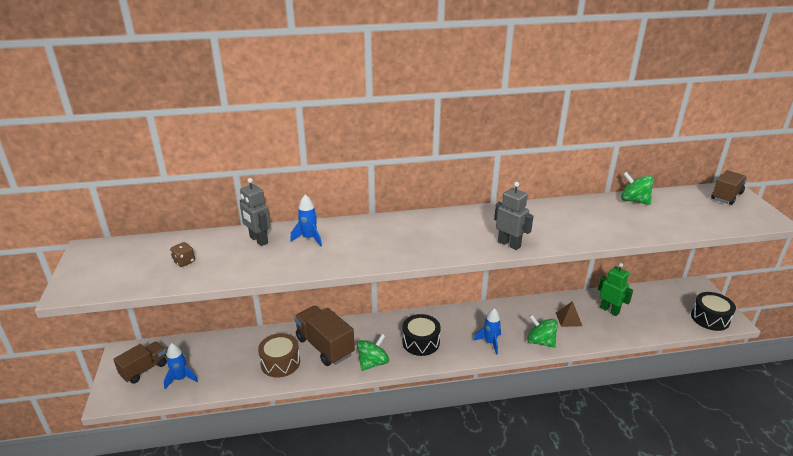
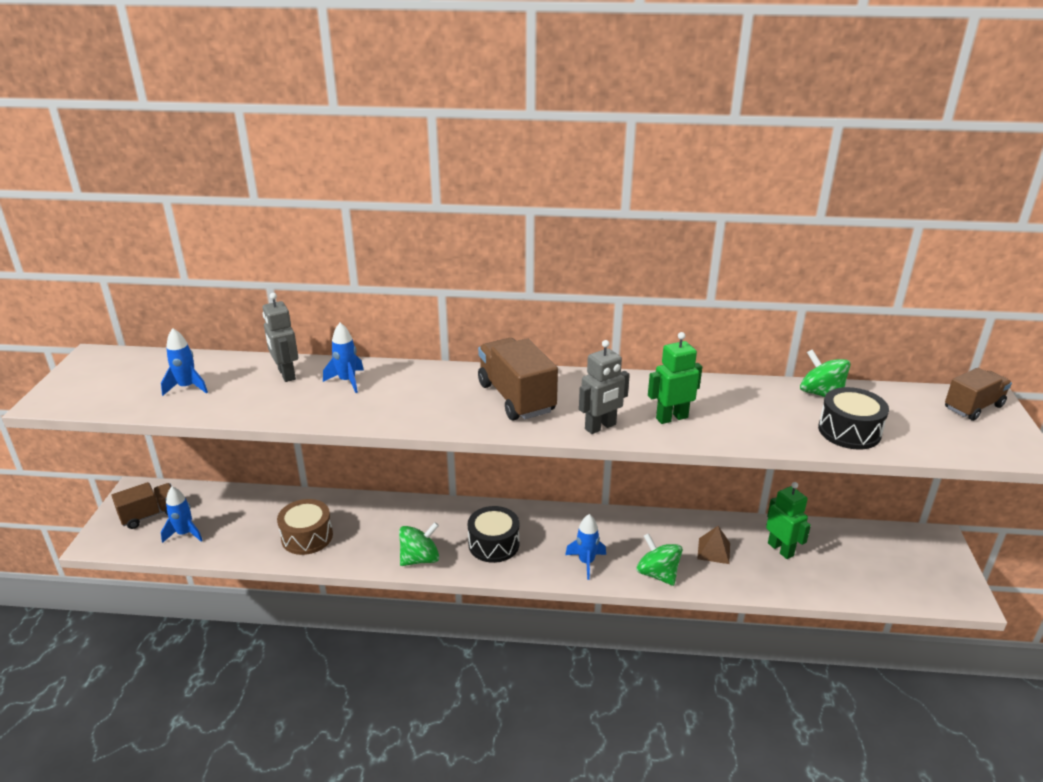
camera: 15 degrees right, 0 degrees up
brown dice [170,242,195,267] -> blue rocket [161,328,208,396]
brown truck [294,306,355,366] -> brown truck moved to [478,338,558,420]
grey robot [494,182,533,250] -> grey robot turned 90 degrees clockwise [579,340,630,434]
black drum [691,292,736,331] -> black drum moved to [818,387,889,450]
none -> green robot [648,332,702,424]

